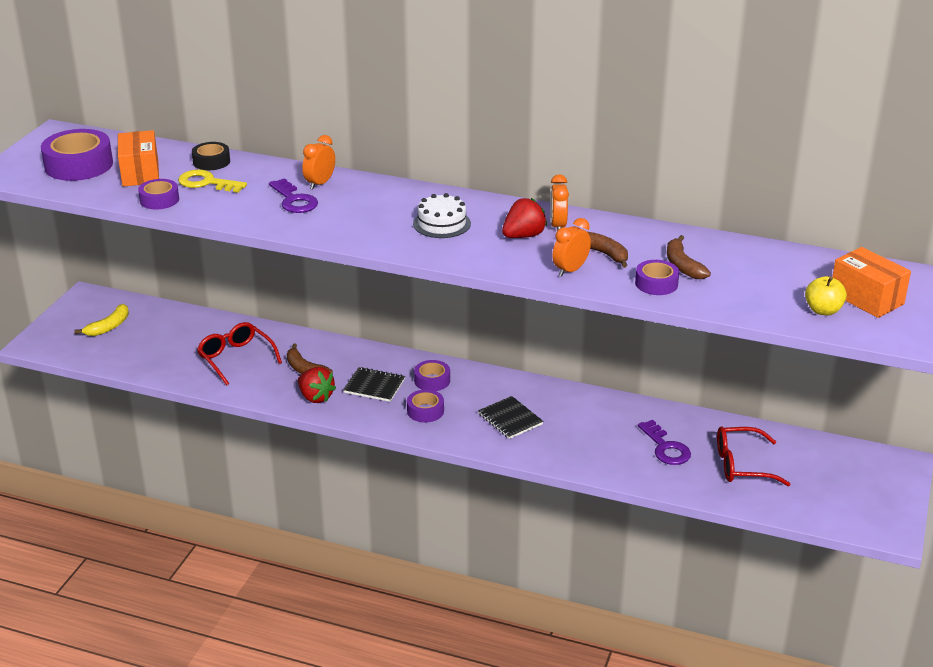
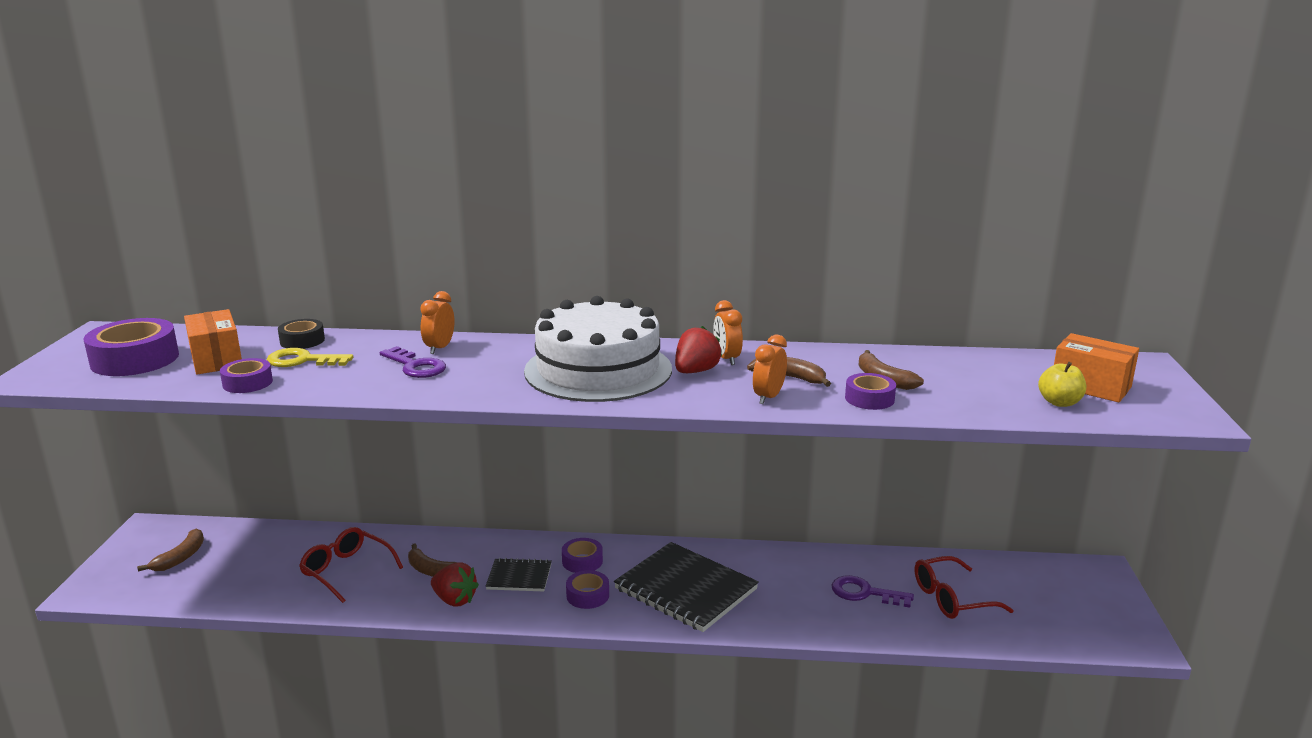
camera: 15 degrees left, 10 degrees down
yellow banana [74,304,129,336] -> brown banana [137,529,204,572]
white cake [413,193,471,238] -> white cake [524,296,672,402], size x2.21
black notebook [478,396,543,439] -> black notebook [614,542,759,632], size x1.90
purple key [638,420,691,465] -> purple key turned 150 degrees clockwise [832,575,914,608]

